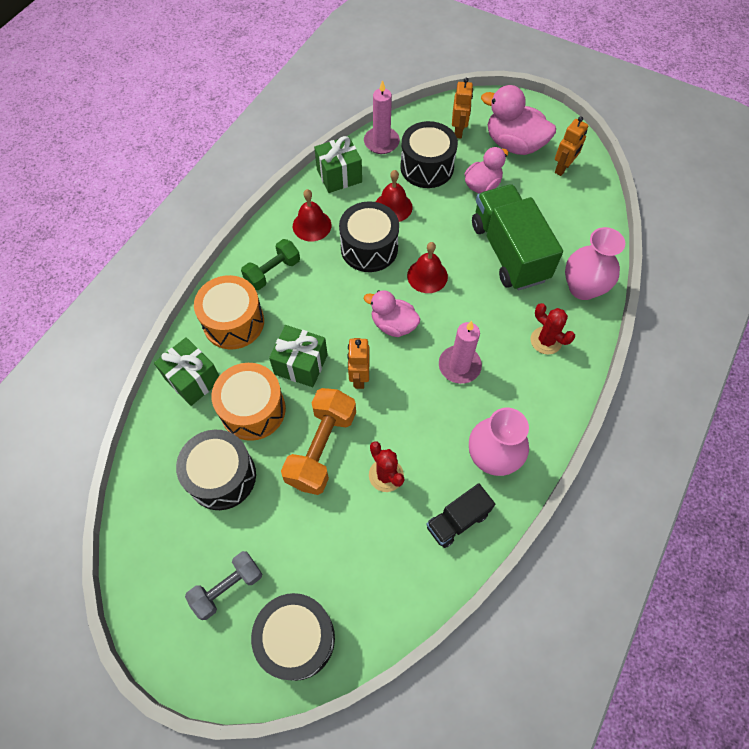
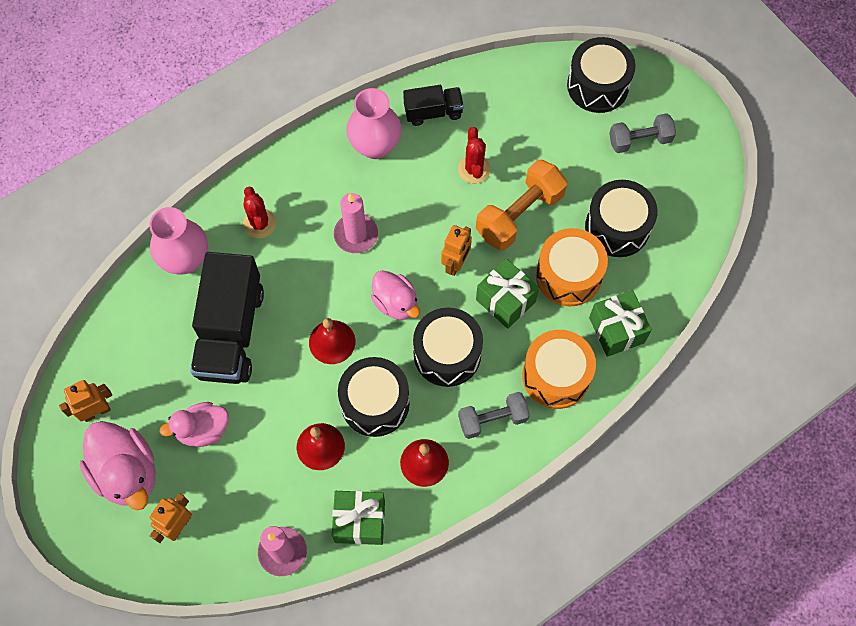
camera: 155 degrees left, 5 degrees up
green dumbbell [241,239,300,290] -> grey dumbbell [458,392,530,439]
black drum [400,121,458,188] -> black drum moved to [413,308,483,387]
green truck [472,184,563,290] -> black truck [190,252,264,384]

